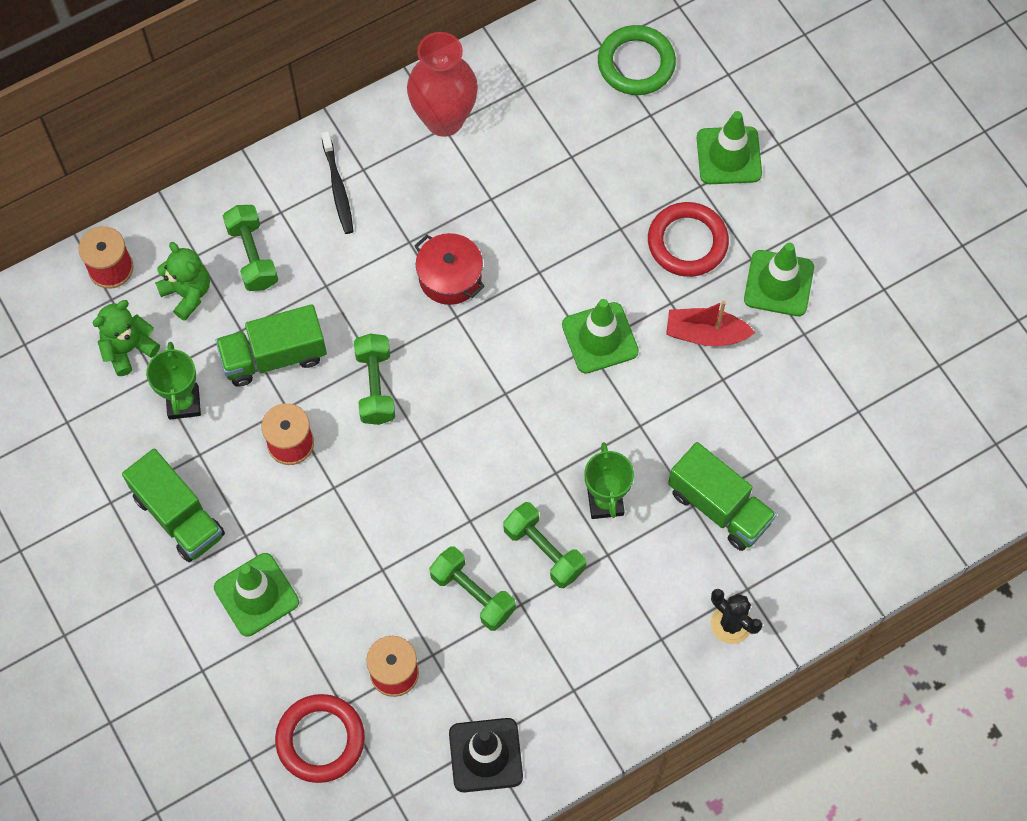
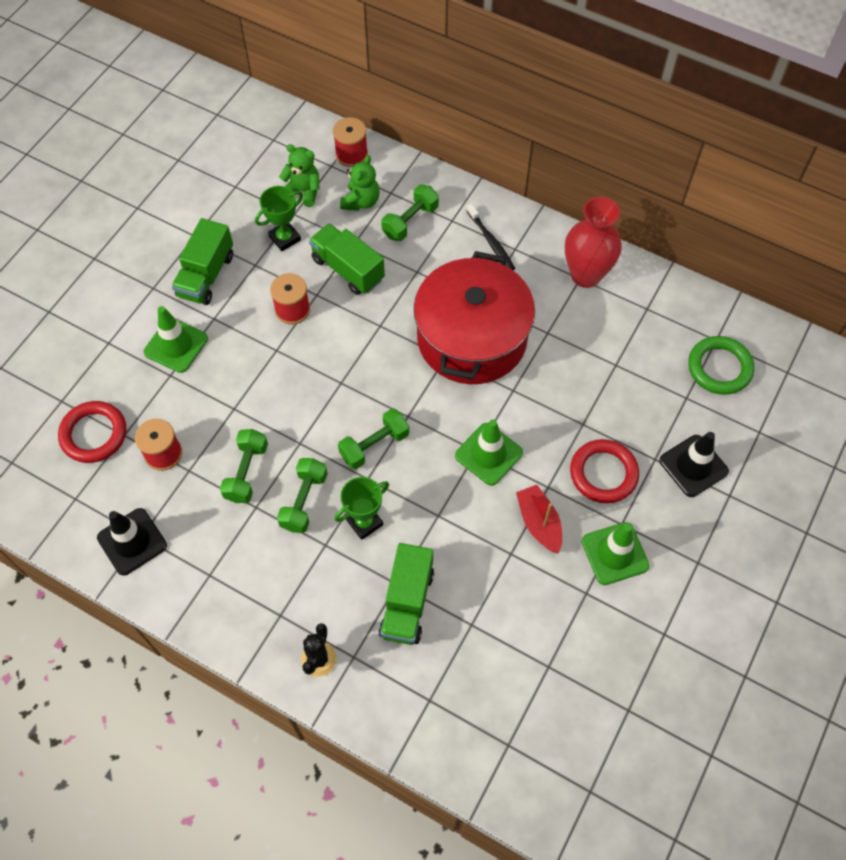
camera: 60 degrees right, 5 degrees down
black toothbrush [321,131,354,234] -> black toothbrush turned 75 degrees counterclockwise [467,204,515,270]
green dumbbell [354,333,395,425] -> green dumbbell moved to [338,409,409,469]
red pot [414,233,485,305] -> red pot [414,251,535,384], size x2.21
green traffic cone [697,111,762,184] -> black traffic cone [659,432,729,497]

